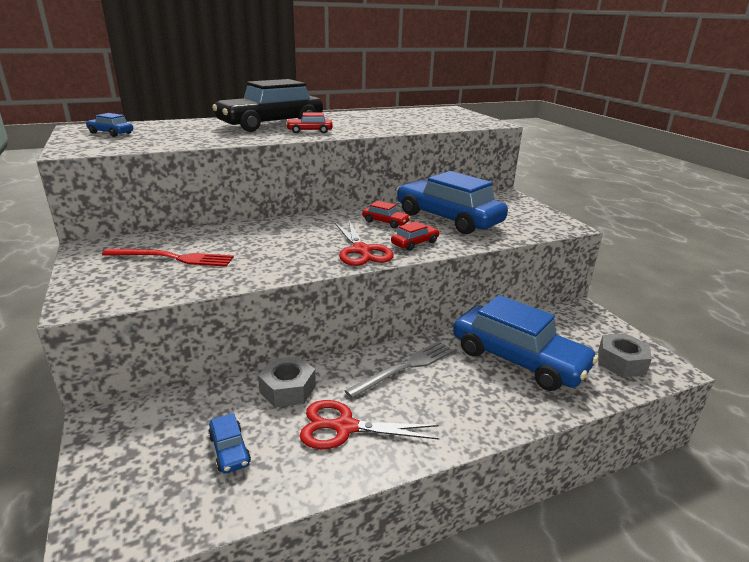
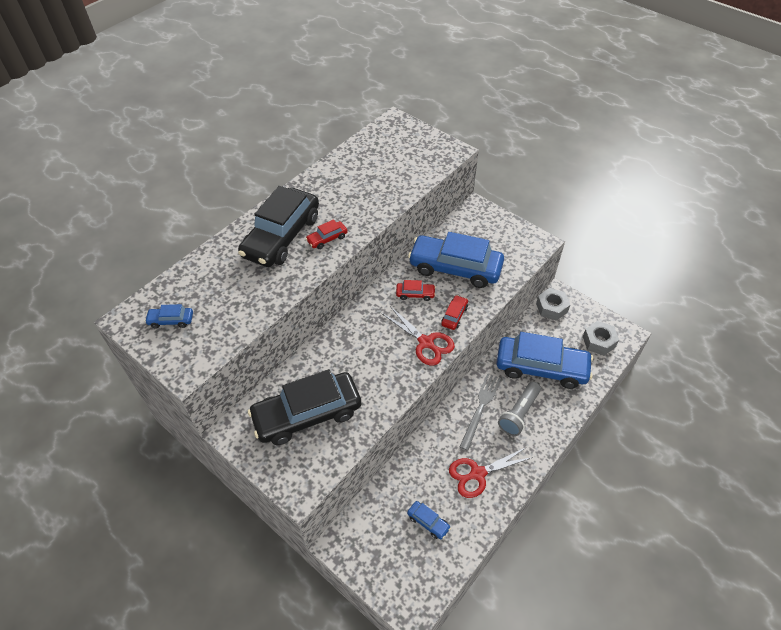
camera: 25 degrees left, 25 degrees up
red fork [102,249,234,267] -> black car [248,369,361,445]
grey nut [258,356,316,407] -> grey nut moved to [536,288,570,321]
none -> grey flashlight [498,382,541,436]

